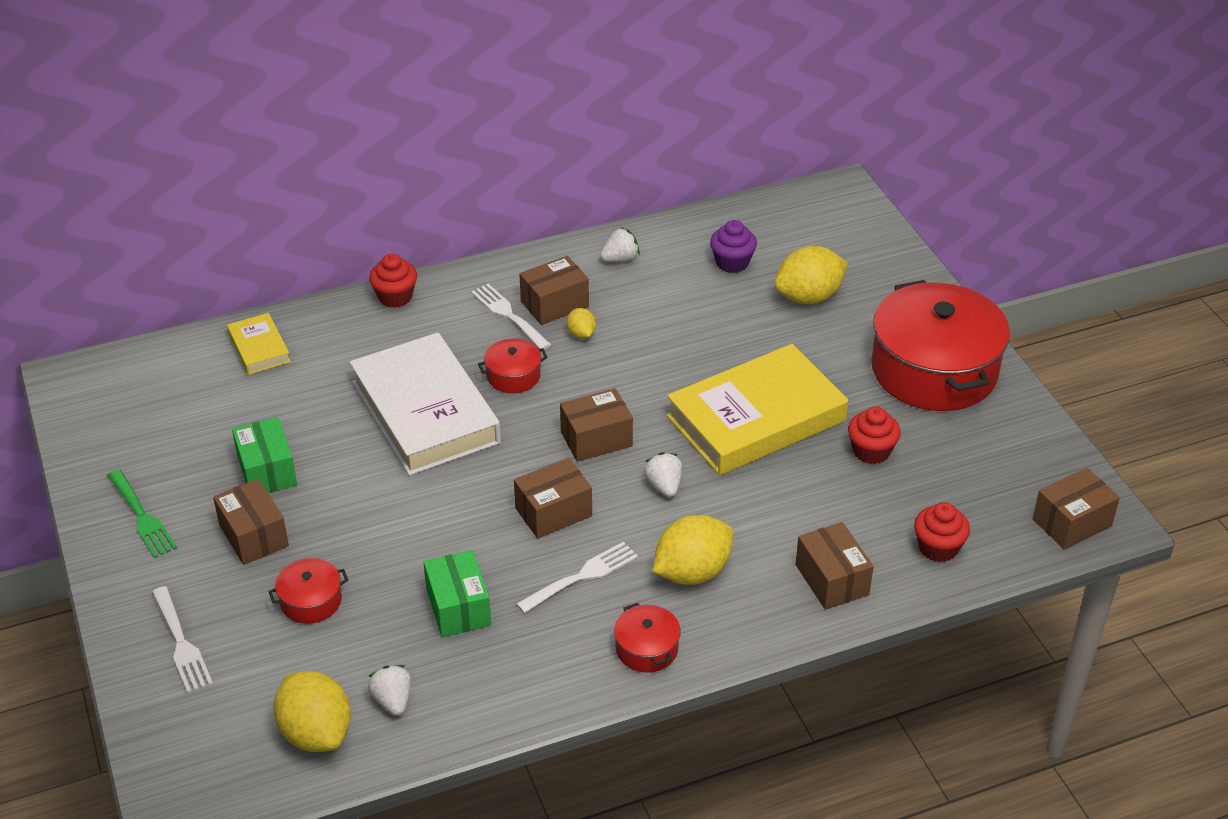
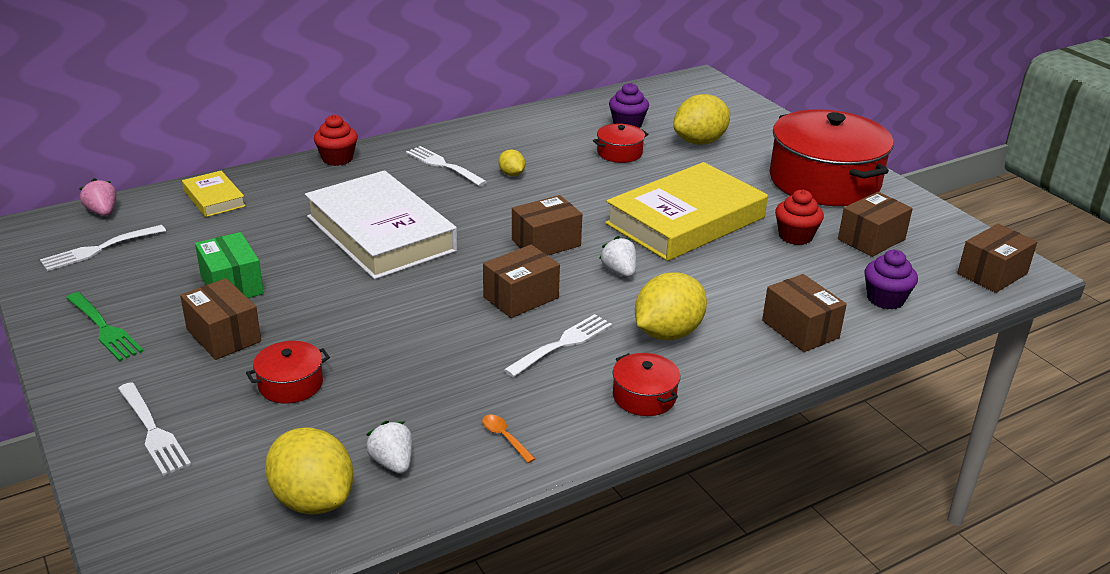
camera: 10 degrees left, 10 degrees down
green box [424,550,491,637] -> none
red pot [478,338,548,393] -> red pot moved to [593,124,648,163]
brown box [519,256,589,325] -> brown box moved to [838,192,913,257]
white strawberry [600,227,640,262] -> none
red cupcake [914,502,970,562] -> purple cupcake [864,250,918,310]
none -> white fork [40,225,166,271]
none -> pink strawberry [79,178,116,216]
none -> orange spoon [482,415,535,463]

